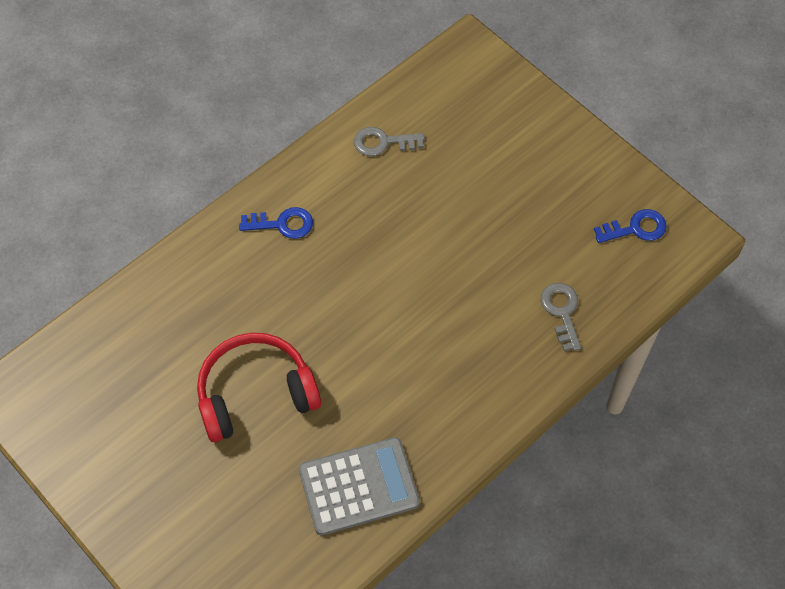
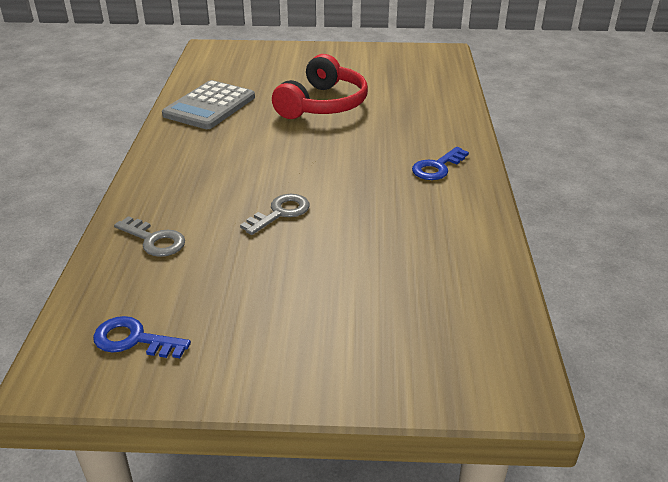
camera: 135 degrees right, 25 degrees down
grey key [354,127,425,156] -> grey key moved to [240,194,309,235]
blue key [594,209,667,243] -> blue key turned 75 degrees clockwise [93,316,191,358]

